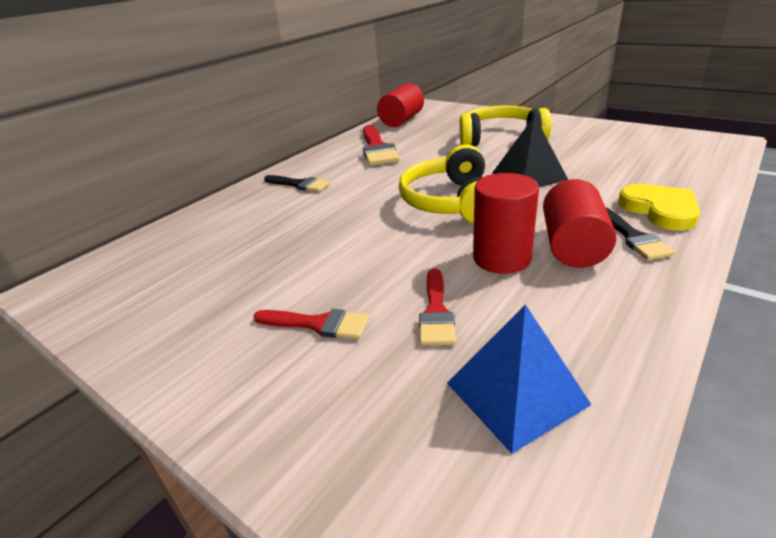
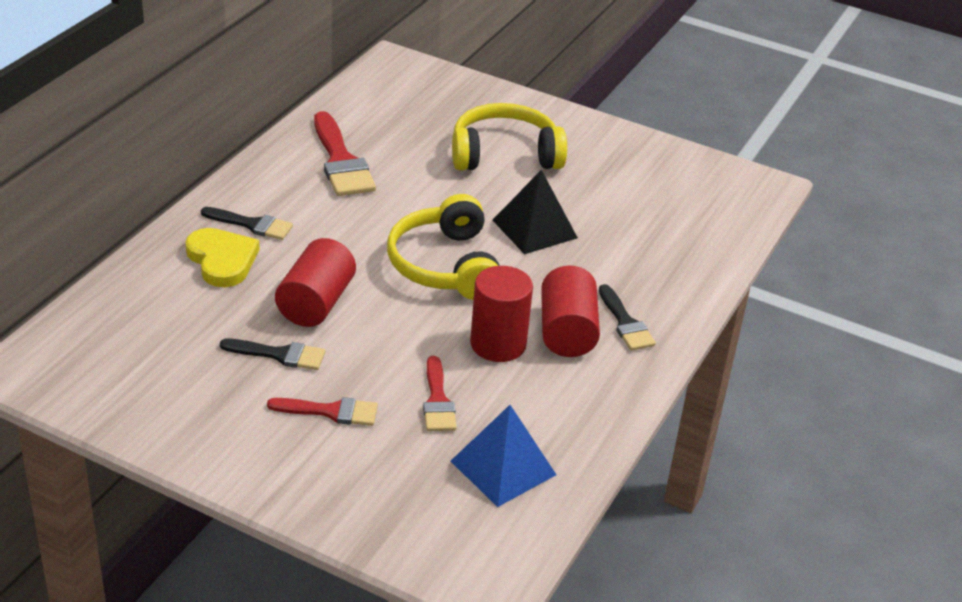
camera: 15 degrees left, 5 degrees up
red cylinder [377,83,424,127] -> red cylinder moved to [275,238,356,327]
yellow heart [618,184,701,230] -> yellow heart moved to [185,228,260,287]
none -> black brush [220,339,325,370]

